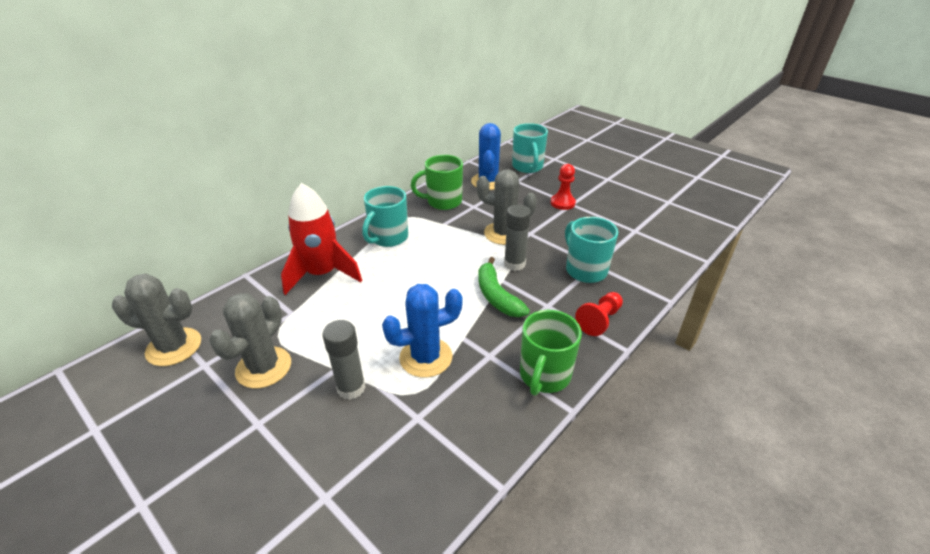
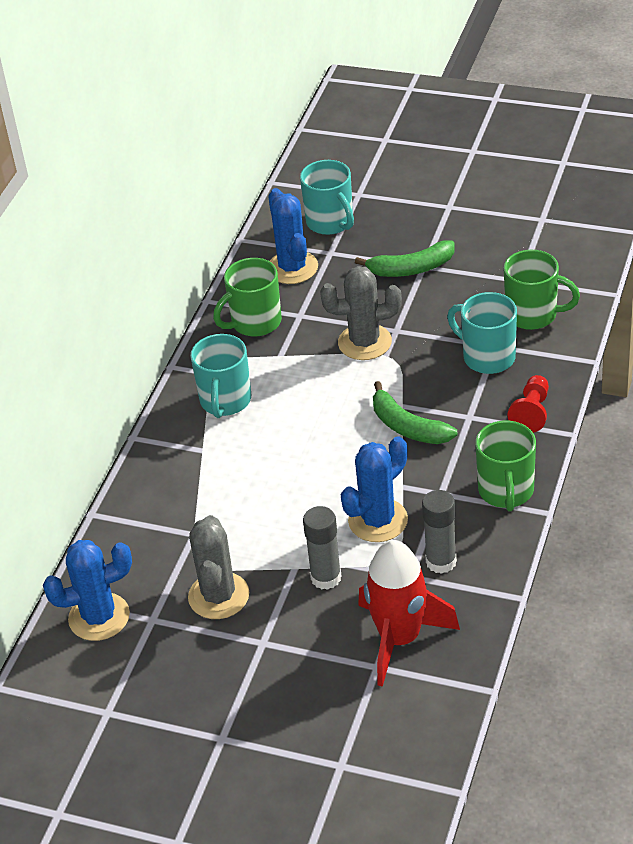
camera: 20 degrees left, 5 degrees up
grey cactus [112,274,201,366] -> blue cactus [43,540,132,641]
red rocket [281,183,362,295] -> red rocket moved to [358,540,460,687]
grey glue stick [504,204,531,271] -> grey glue stick moved to [422,490,457,574]
red pawn [551,164,576,210] -> green banana [355,240,454,277]
none -> green mug [504,250,580,330]

